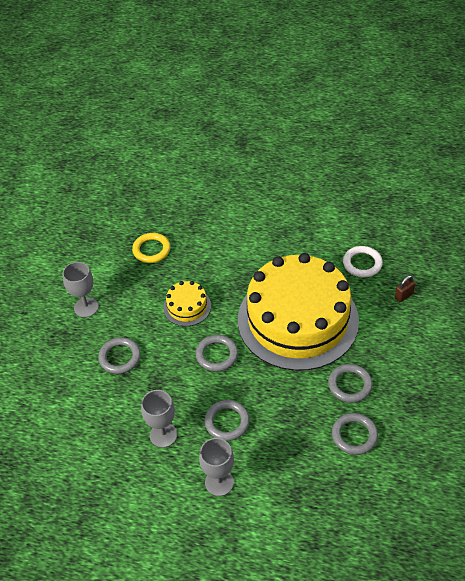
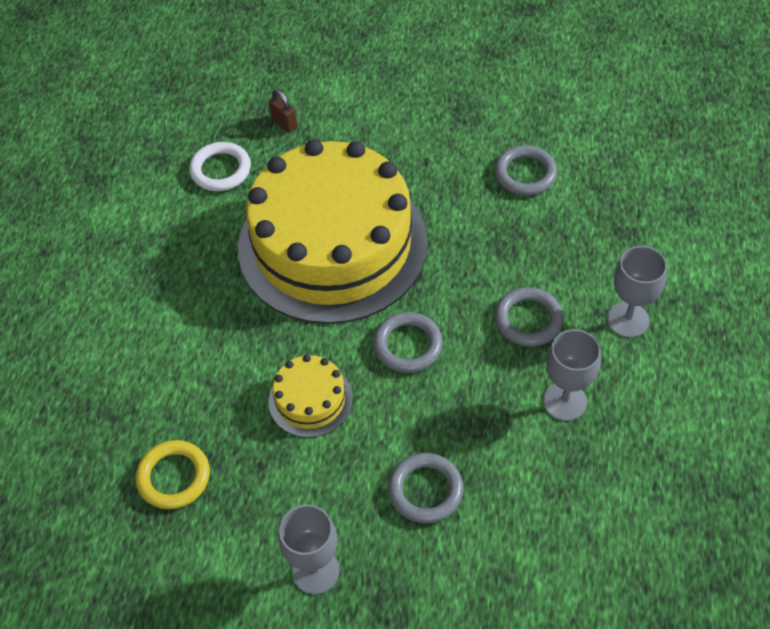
camera: 95 degrees left, 5 degrees up
grey ring [328,364,373,403] -> none

